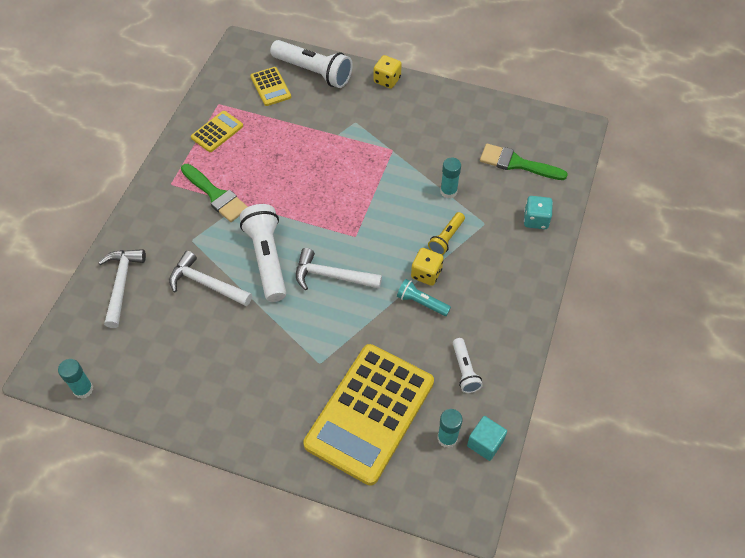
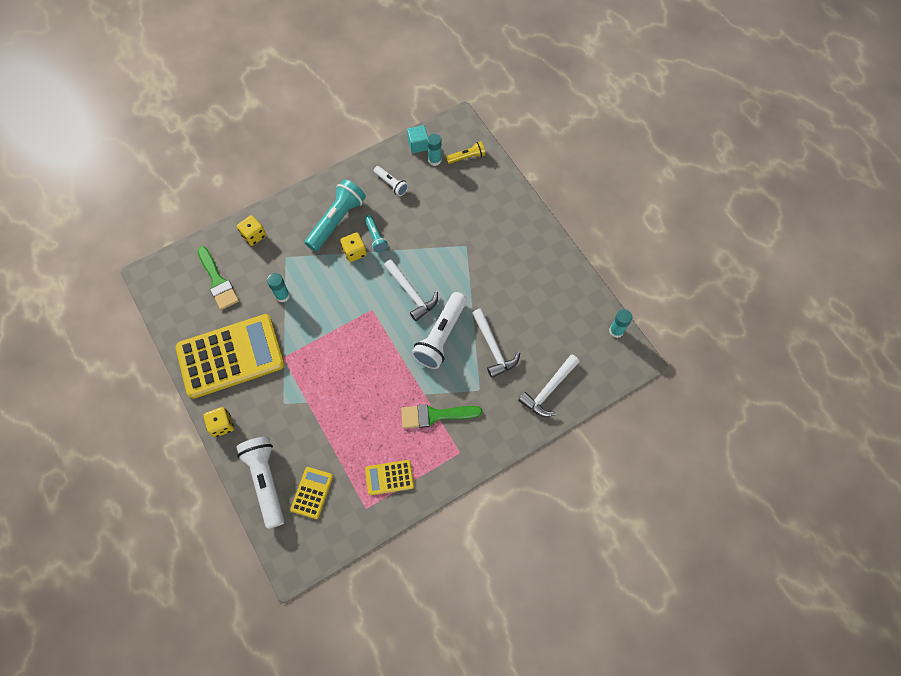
camera: 140 degrees left, 10 degrees up
green brush [181,164,248,222] -> green brush turned 90 degrees counterclockwise [401,404,482,428]
yellow calculator [303,344,434,486] -> yellow calculator moved to [176,314,285,399]
yellow flashlight [428,212,465,255] -> yellow flashlight moved to [446,141,485,164]
white flashlight [453,338,483,393] -> white flashlight turned 105 degrees clockwise [374,166,408,196]
turquoise dice [524,196,553,229] -> yellow dice [237,215,266,246]
none -> turquoise flashlight [305,179,366,251]

